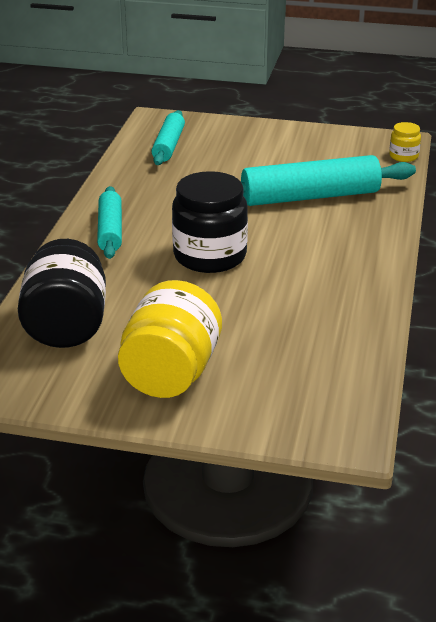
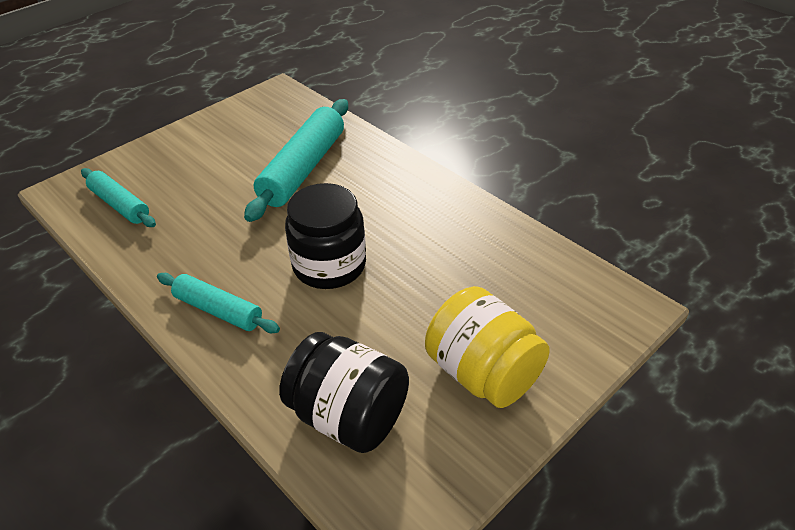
camera: 55 degrees left, 10 degrees up
yellow jar [389,122,421,162] -> none

